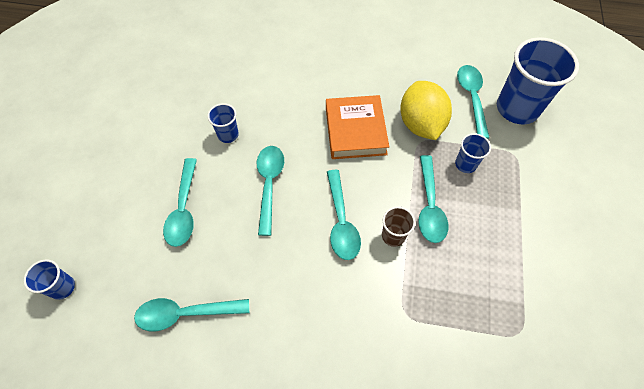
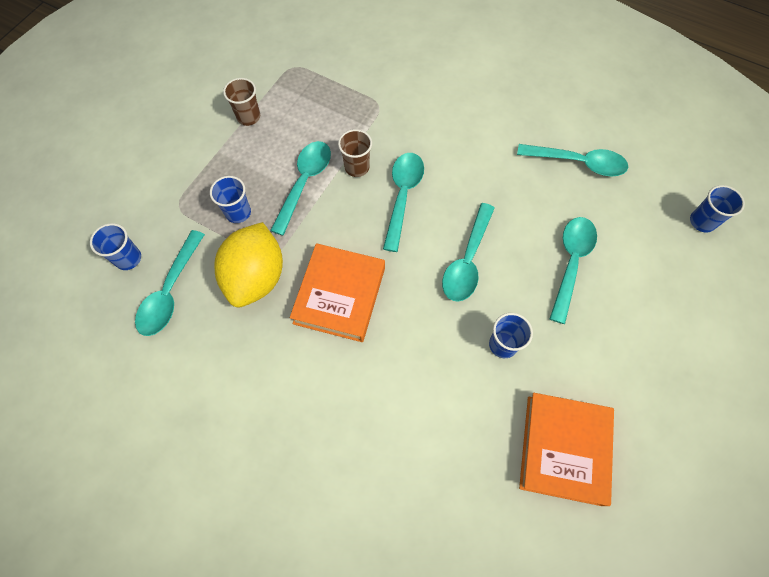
camera: 160 degrees left, 5 degrees up
blue cup [497,37,579,124] -> blue cup [90,223,141,270], size x0.48
none -> brown cup [223,78,260,126]
none -> orange book [519,393,614,506]

